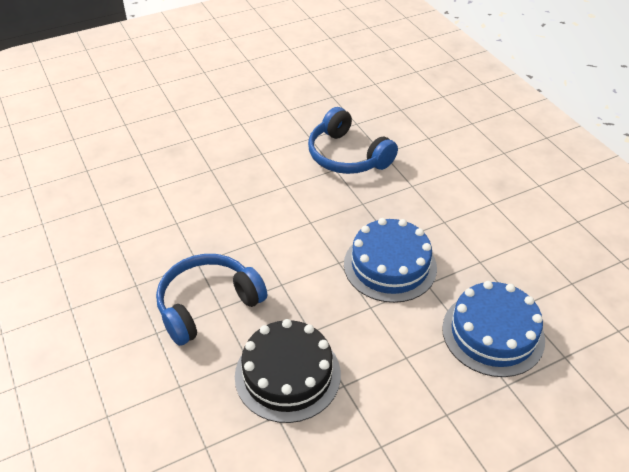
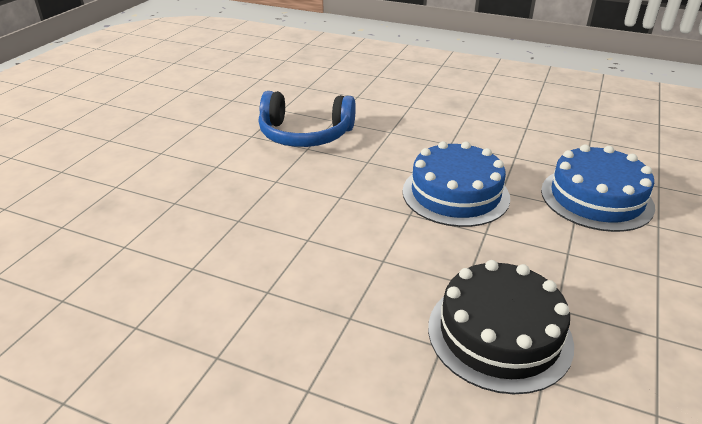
camera: 40 degrees left, 10 degrees down
blue headphones [156,254,267,346] -> none

